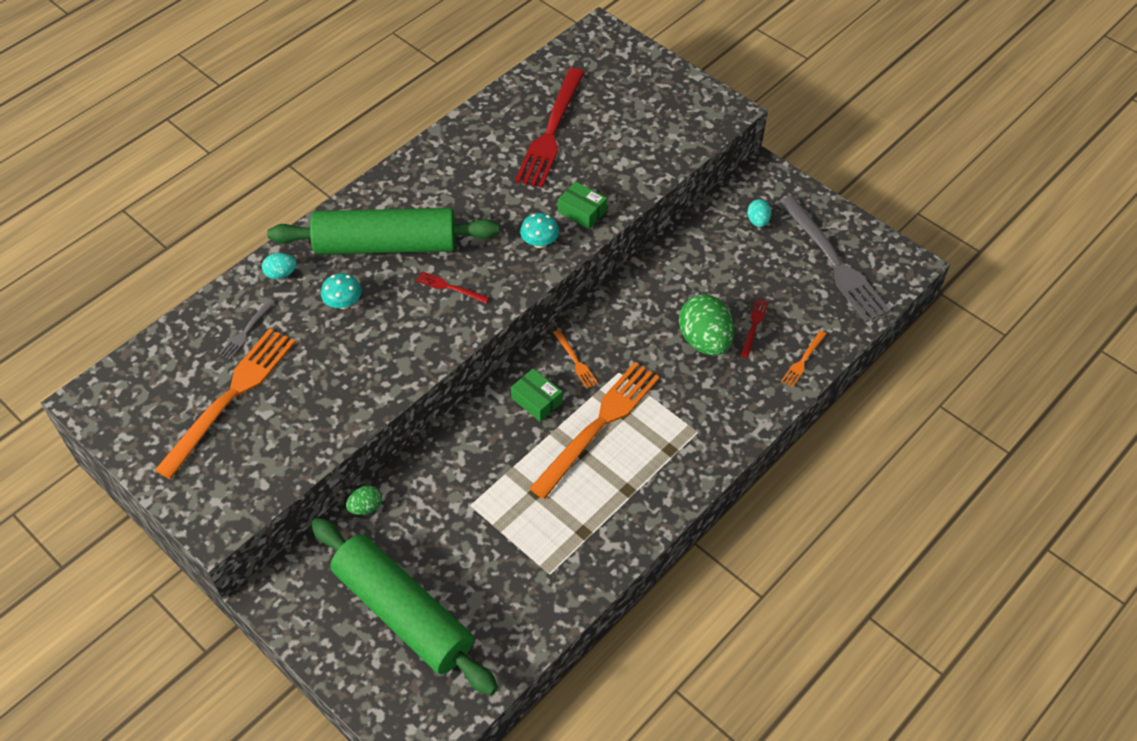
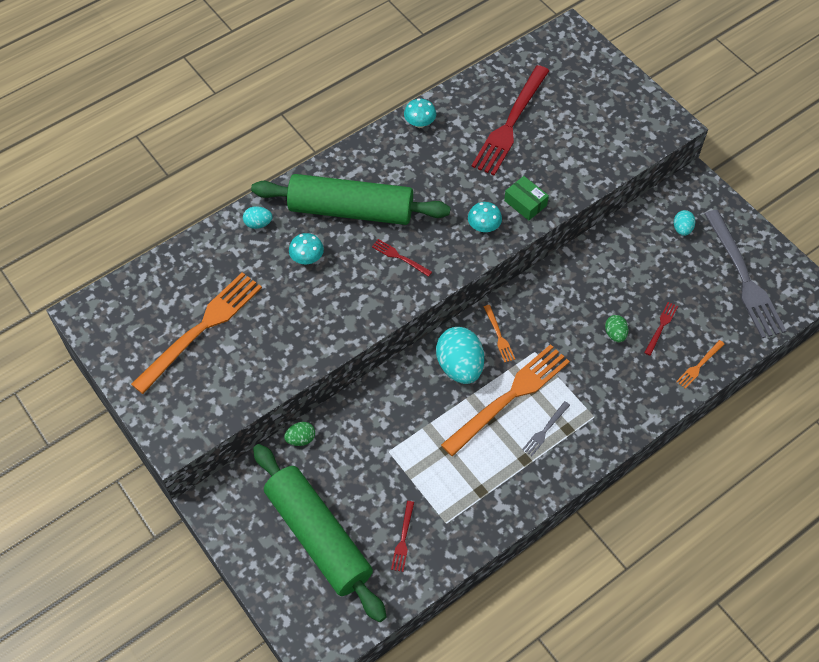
camera: 10 degrees right, 5 degrees up
grey fork [219,299,275,360] -> grey fork moved to [522,401,570,456]
green box [511,368,562,422] -> turquoise egg [436,327,484,384]
green egg [679,294,734,356] -> green egg [605,315,628,342], size x0.49
none -> red fork [391,501,414,572]
none -> turquoise mushroom [404,98,436,128]

